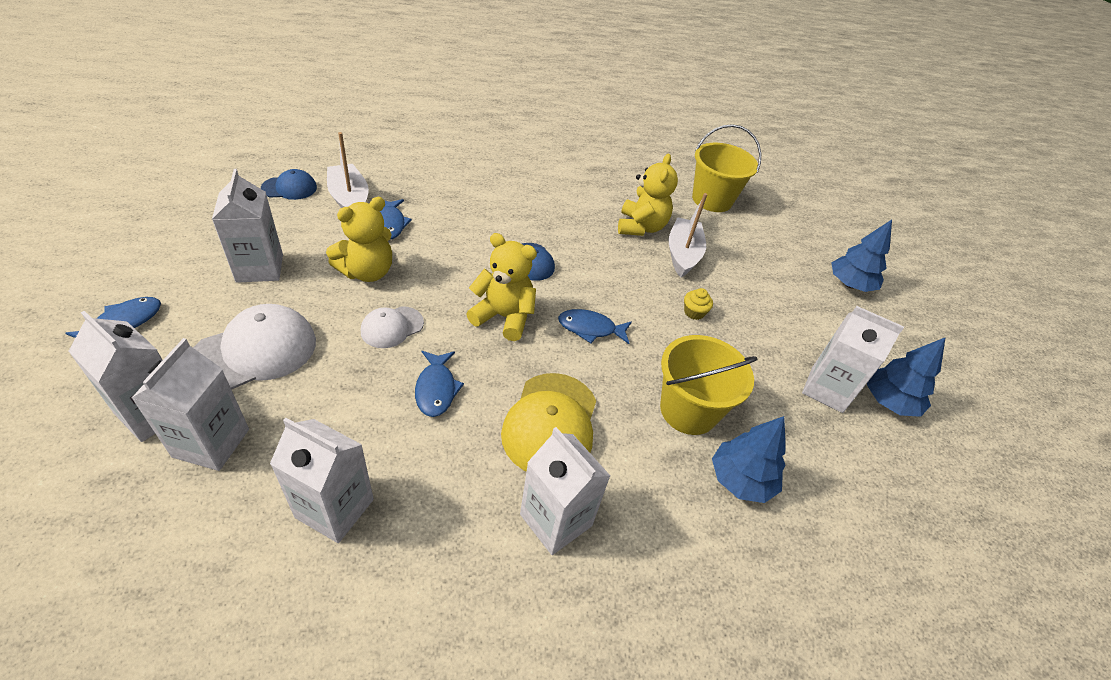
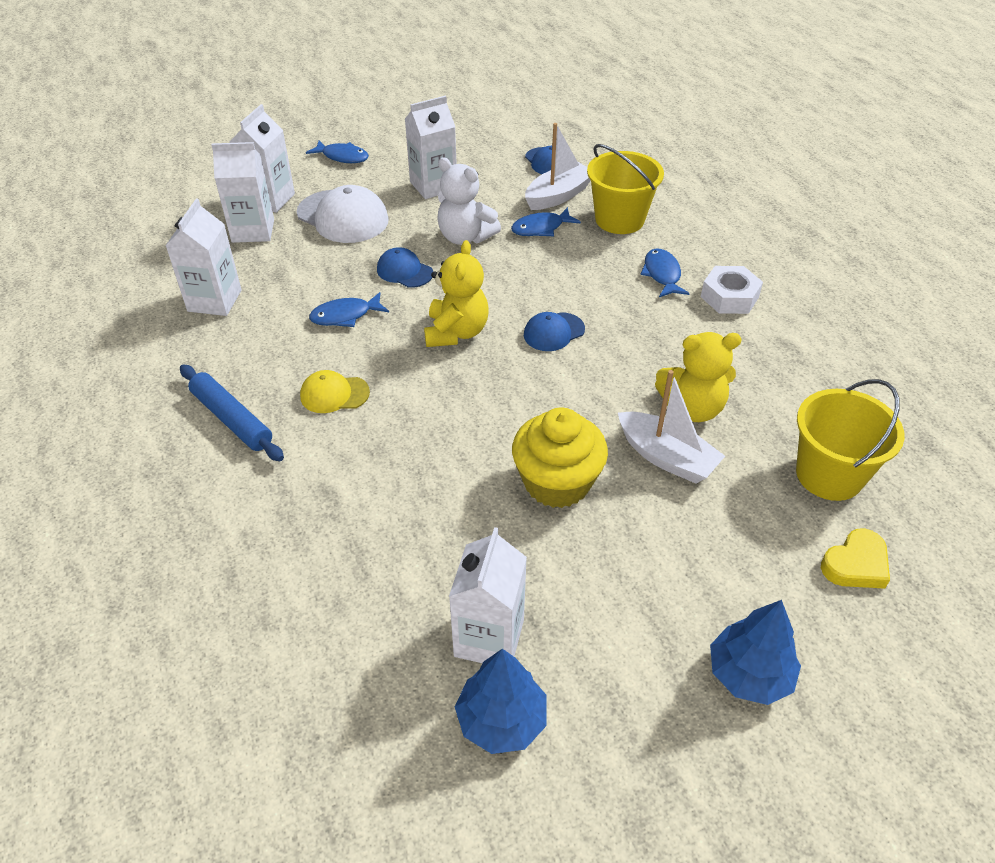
camera: 80 degrees right, 0 degrees up
yellow teddy bear [326,197,392,282] -> white teddy bear [437,157,501,245]
white cap [361,306,424,348] -> blue cap [377,247,433,288]
yellow cap [501,373,596,472] -> yellow cap [300,370,370,413], size x0.57
white carton [520,427,610,555] -> blue rolling pin [180,365,284,461]
blue fish [558,309,632,344] -> blue fish moved to [640,248,690,297]
yellow bucket [660,335,757,435] -> yellow bucket moved to [587,144,664,234]
white boat [668,193,707,277] -> white boat turned 45 degrees clockwise [618,370,725,484]
yellow cupcake [684,288,713,320] -> yellow cupcake [512,408,608,508], size x2.43
blue tree [712,416,786,503] -> none
none -> white nut [701,266,763,314]
none -> yellow heart [821,528,890,589]

